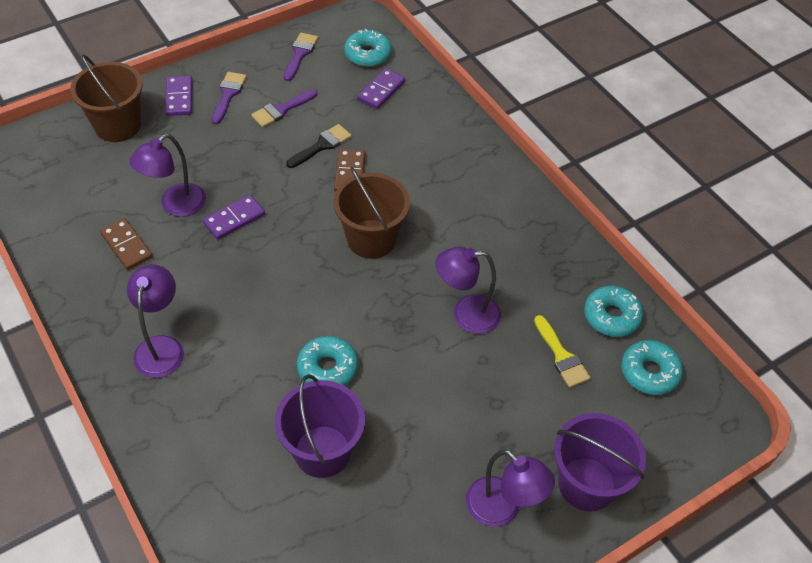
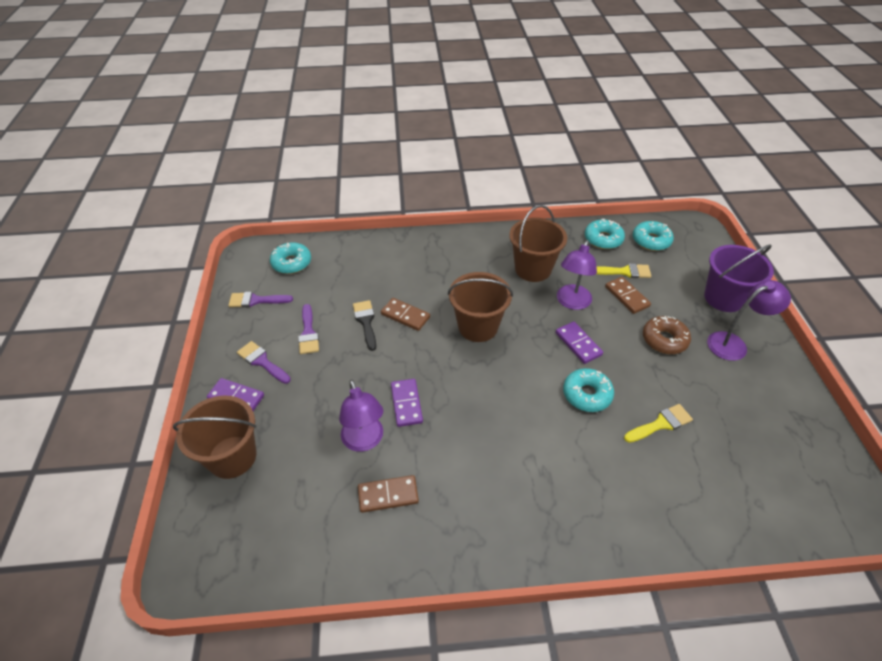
camera: 60 degrees left, 5 degrees down
purple lamp [127,265,184,378] -> none
purple bucket [275,374,365,478] -> yellow brush [624,404,693,443]
purple brush [284,33,318,81] -> purple brush turned 45 degrees counterclockwise [228,292,293,308]
purple domino [357,68,405,109] -> purple domino moved to [556,322,603,364]
none -> brown bucket [509,205,567,282]
none -> brown domino [605,277,651,314]
none -> brown donut [643,316,691,354]

